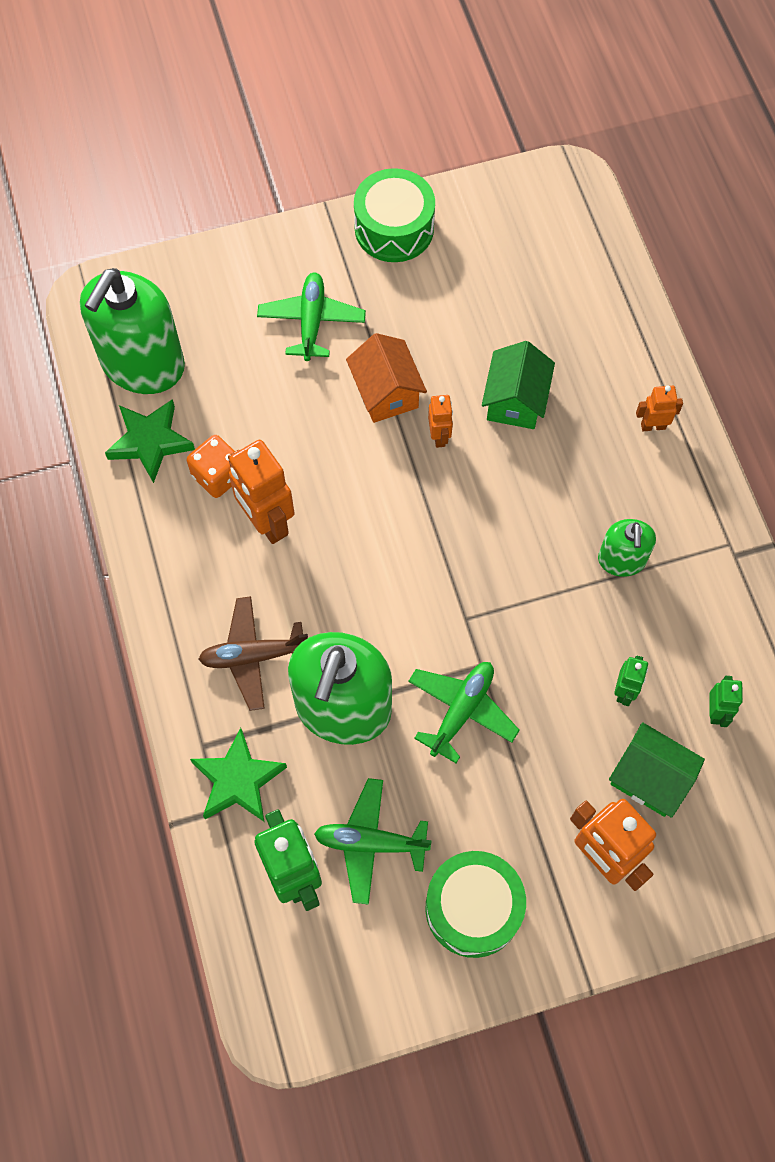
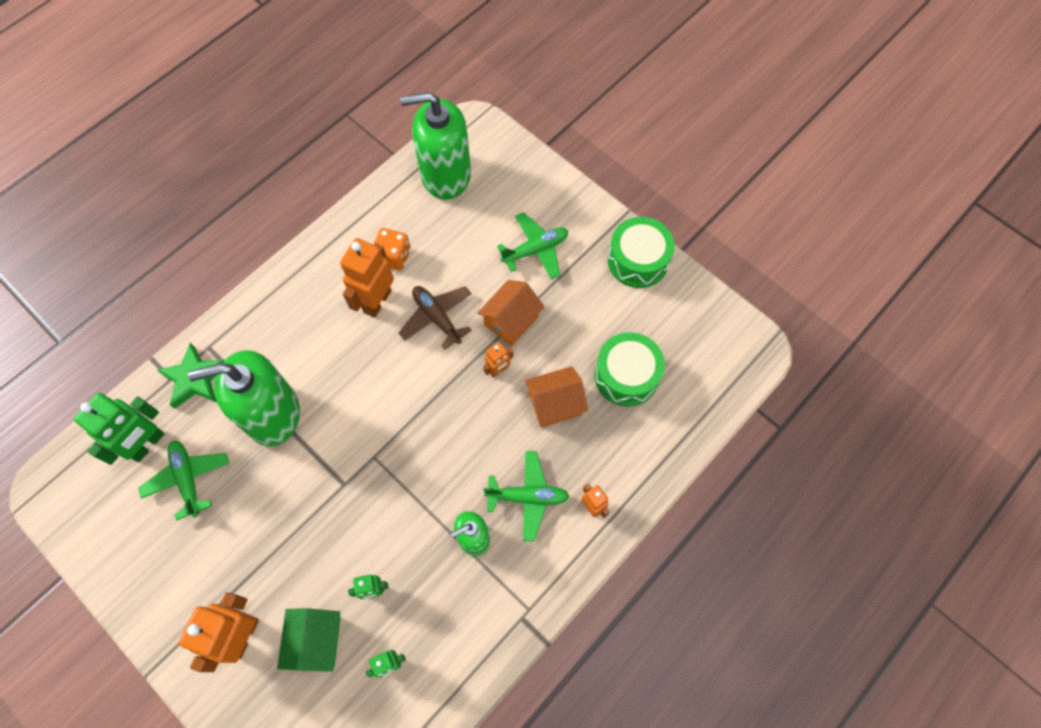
camera: 60 degrees right, 0 degrees up
green star [105,399,195,483] -> none
brown plane [198,596,308,711] -> brown plane moved to [399,286,472,350]
green plane [408,662,520,763] -> green plane moved to [484,451,569,541]
green drum [426,851,526,958] -> green drum moved to [594,332,665,407]
green house [482,341,555,429] -> orange house [525,366,588,428]

